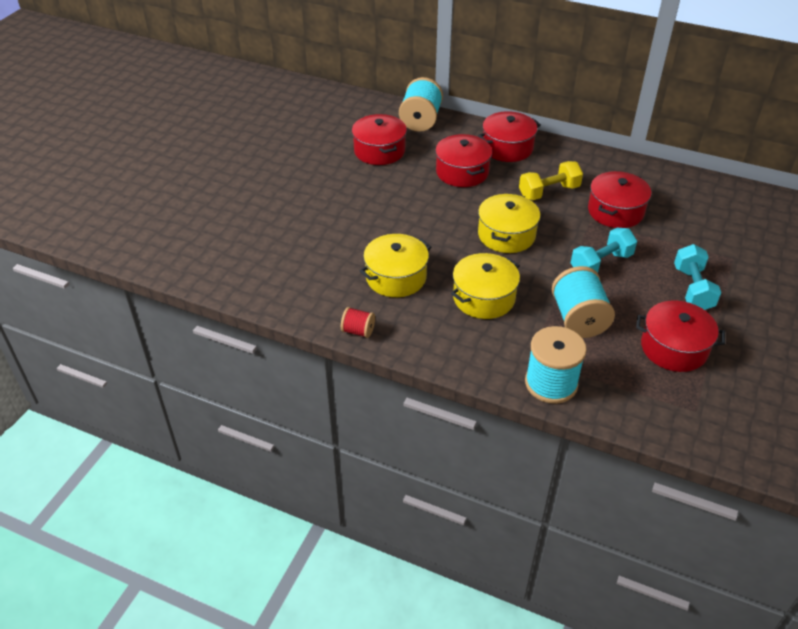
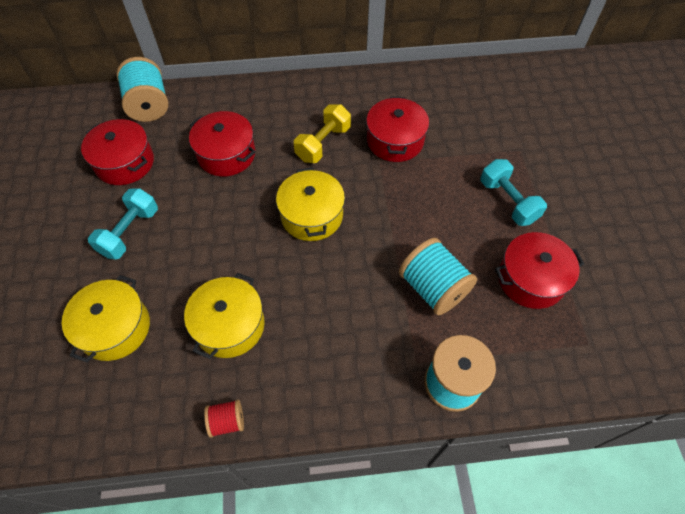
camera: 30 degrees left, 15 degrees up
yellow pot [451,253,520,319] -> yellow pot moved to [62,275,150,362]
red pot [478,111,541,162] -> none
turquoise dumbbell [571,227,637,273] -> turquoise dumbbell moved to [88,188,158,260]

